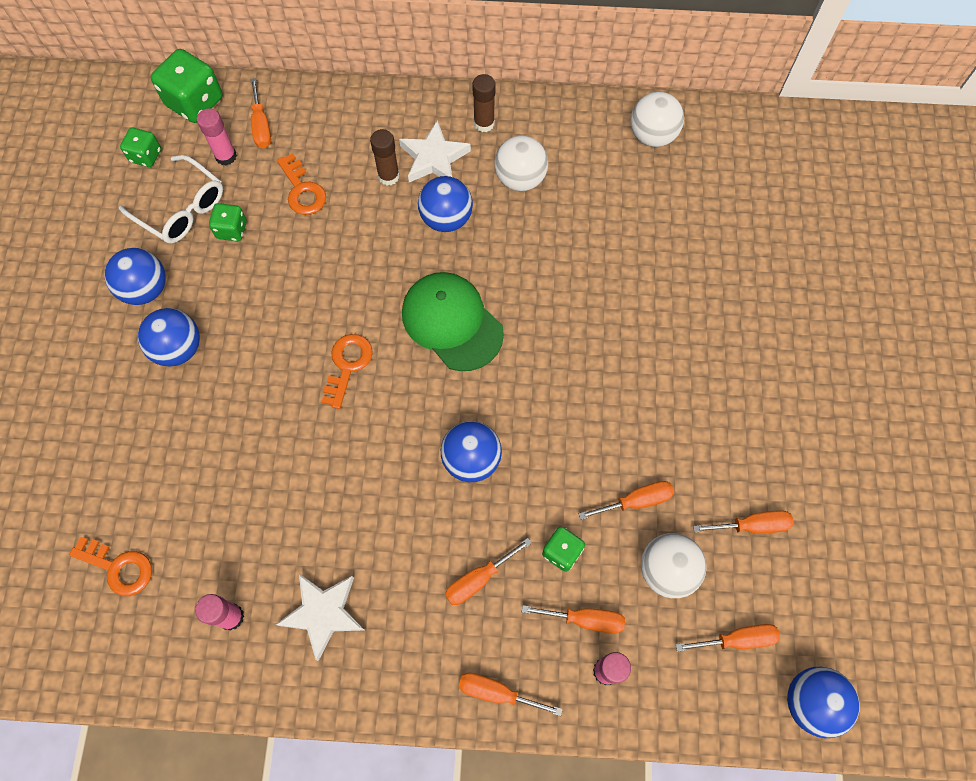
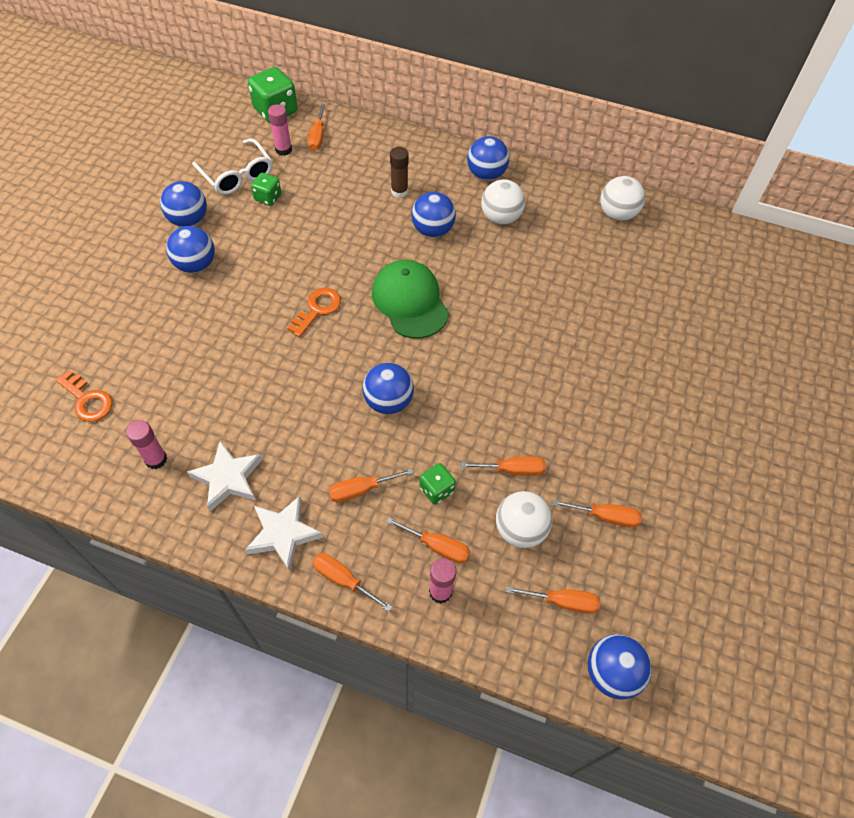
camera: 15 degrees right, 10 degrees down
green dice [120,128,161,167] -> none
orange key [277,153,326,215] -> none
white star [399,120,471,182] -> white star moved to [245,496,323,571]
brown glue stick [472,74,495,132] -> blue ball [467,136,509,180]

